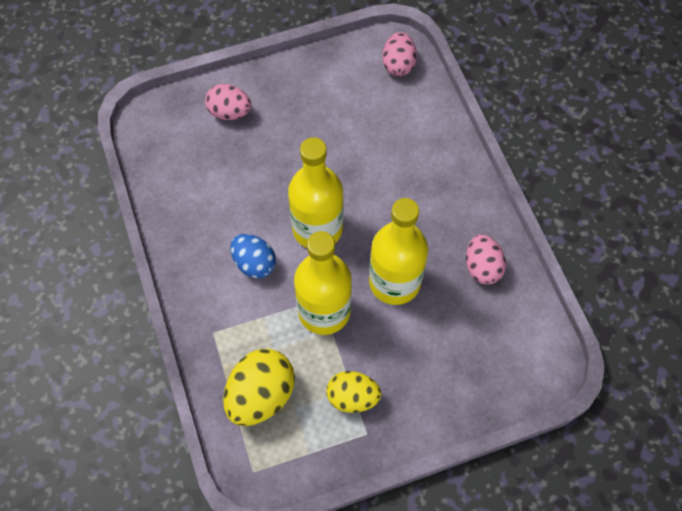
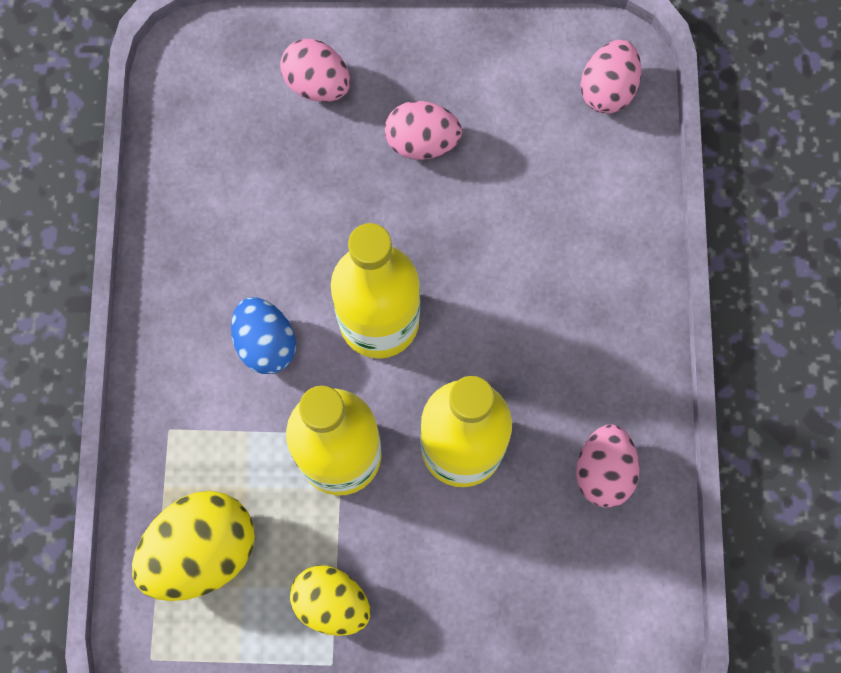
camera: 20 degrees right, 10 degrees up
none -> pink egg [385,101,462,160]

